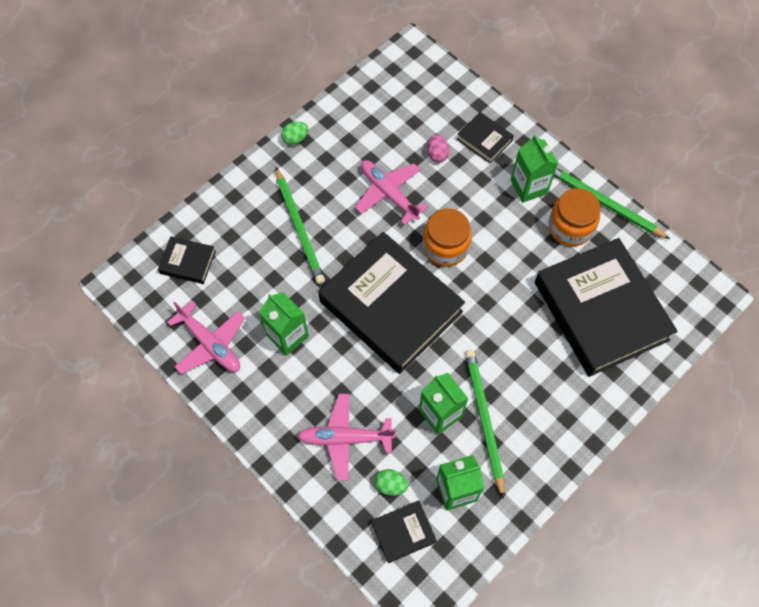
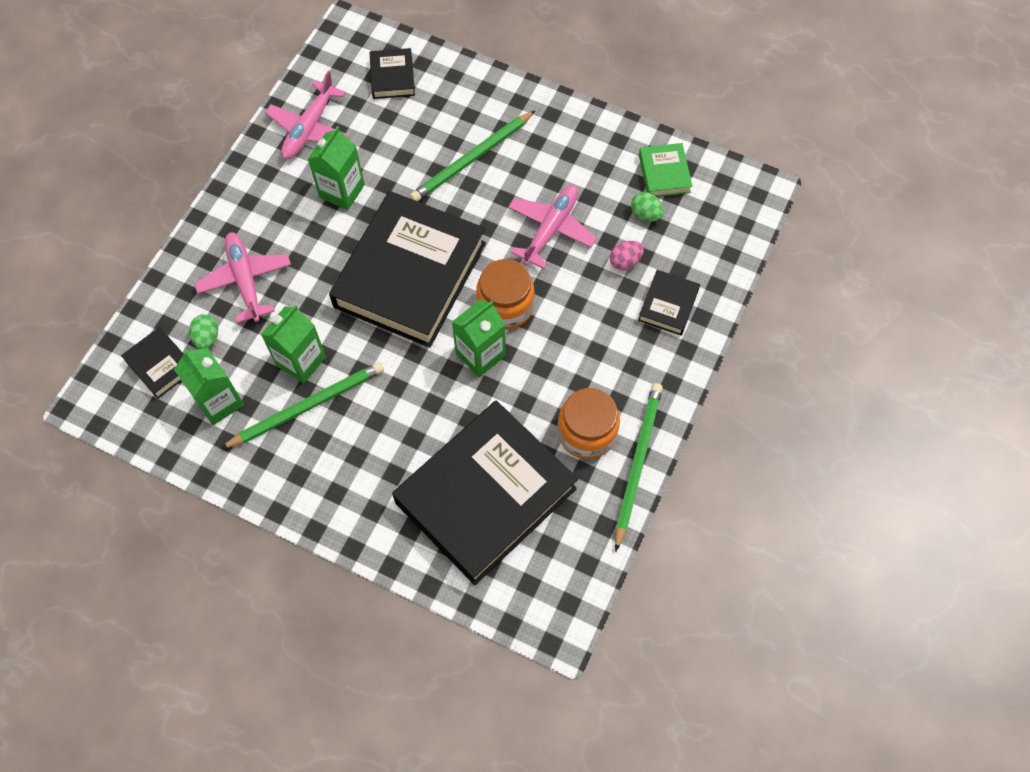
camera: 70 degrees right, 0 degrees up
green egg [281,122,309,145] -> green egg moved to [631,192,664,221]
green carton [511,135,558,202] -> green carton moved to [452,299,506,377]
none -> green book [639,143,693,197]

